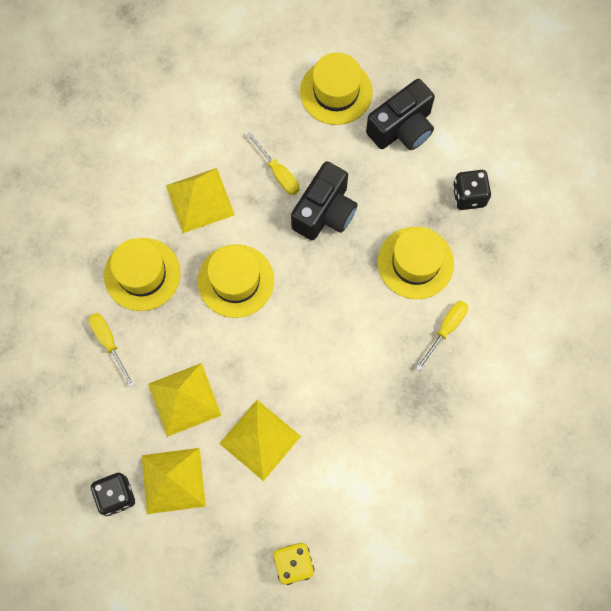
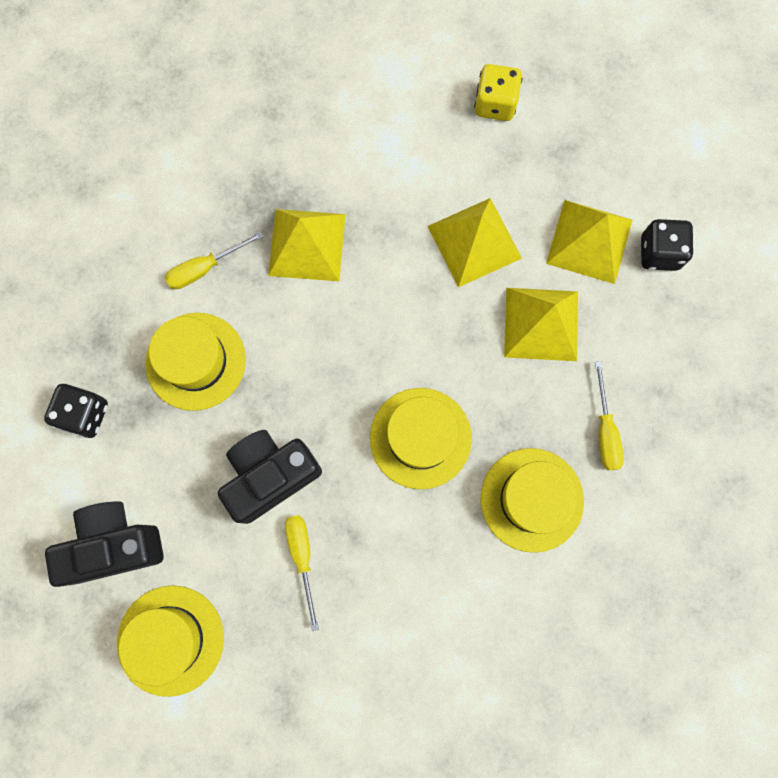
camera: 155 degrees left, 5 degrees up
yellow pyramid [166,168,235,233] -> yellow pyramid moved to [268,209,346,281]

